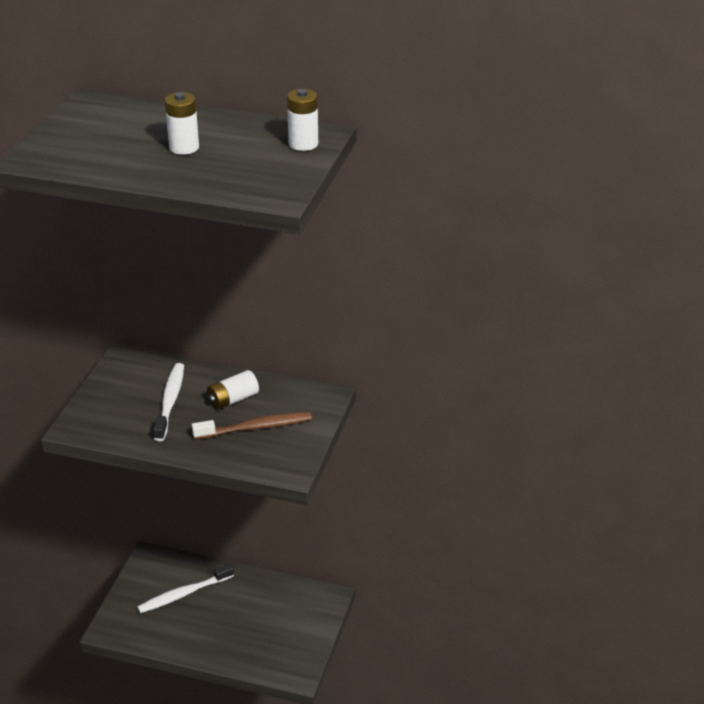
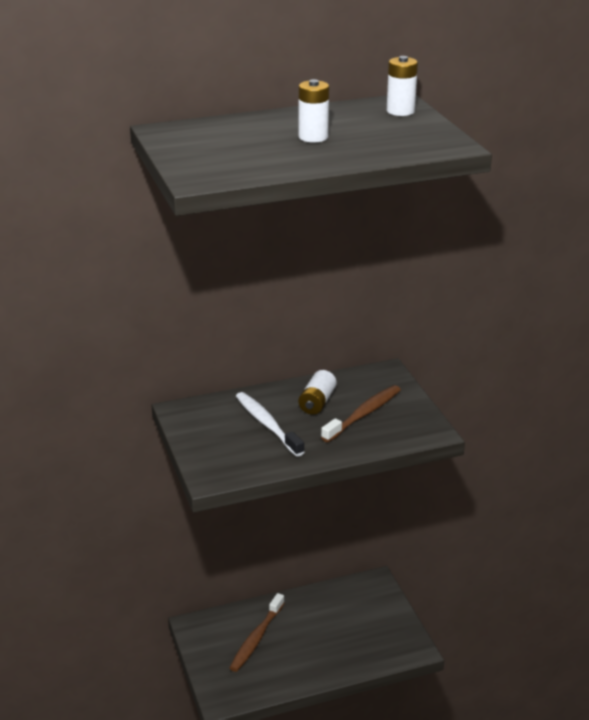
camera: 35 degrees left, 5 degrees down
white toothbrush [137,564,234,613] -> brown toothbrush [230,593,284,672]

